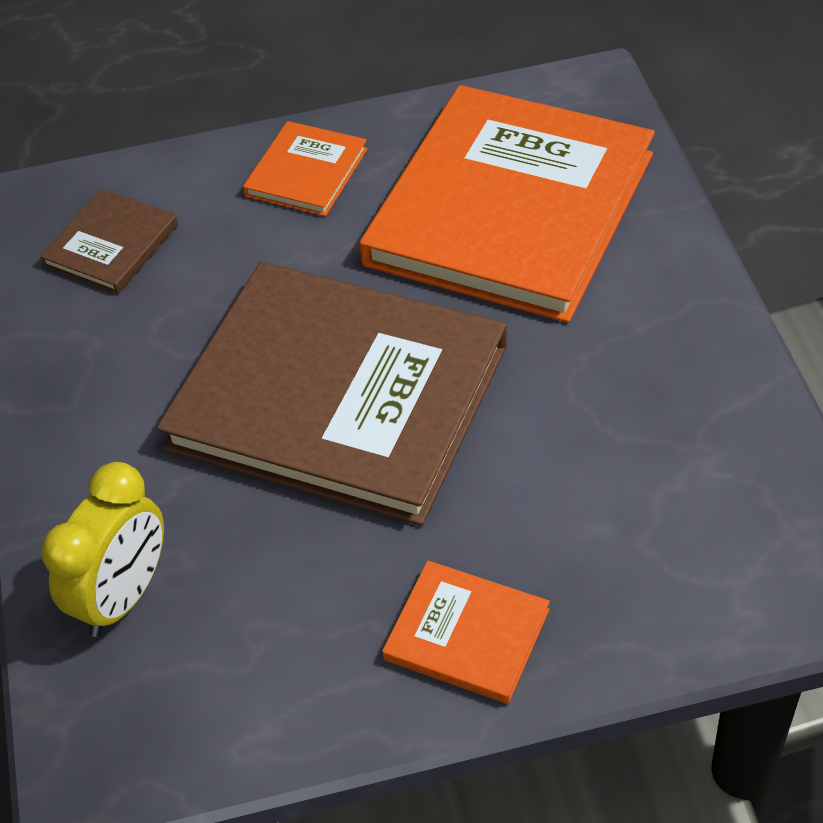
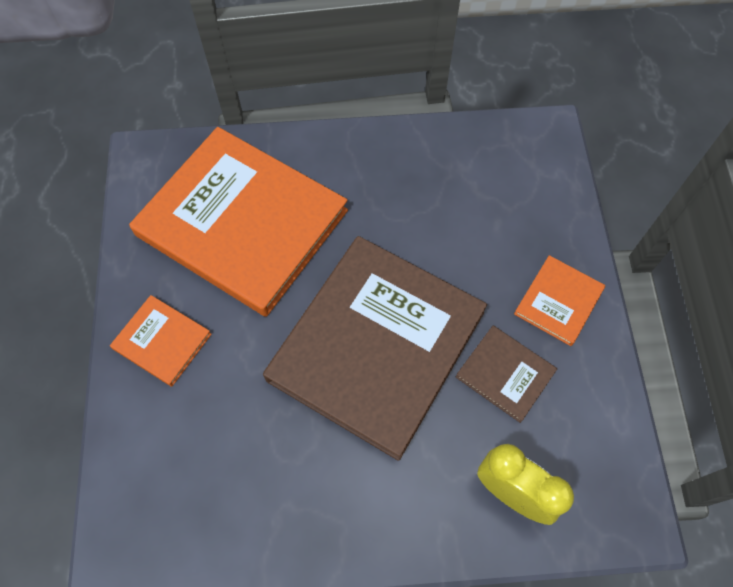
camera: 85 degrees left, 15 degrees up
brown book [40,189,178,294] -> brown book moved to [456,326,557,423]

